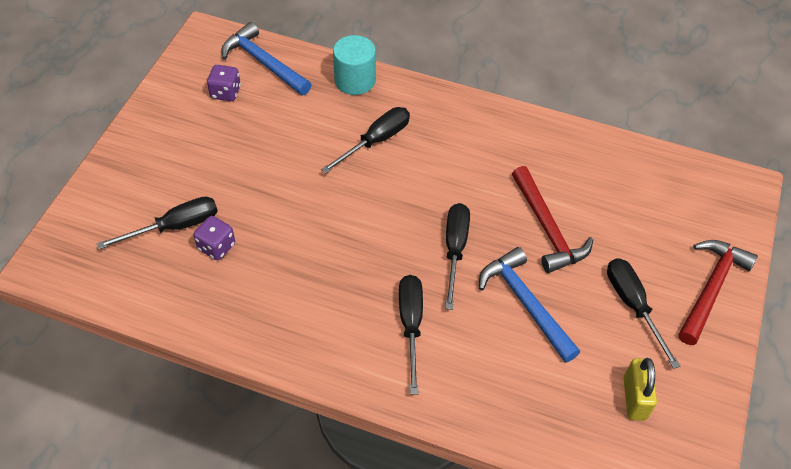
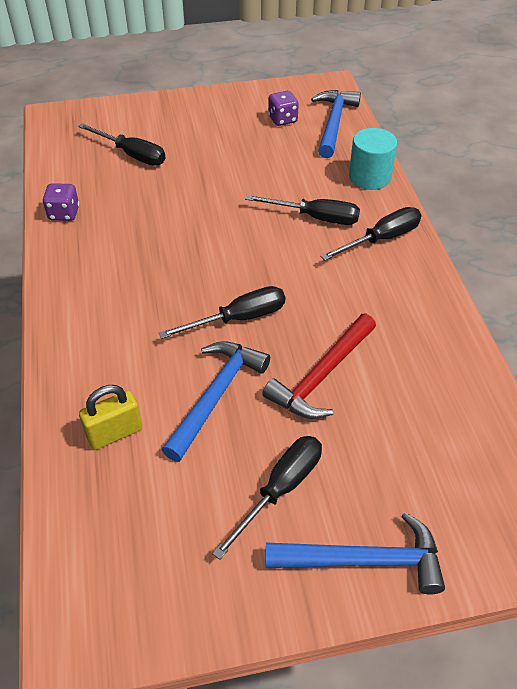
camera: 60 degrees right, 5 degrees down
purple dice [193,216,235,260] -> purple dice moved to [43,183,79,221]
black screwdriver [399,275,423,395] -> black screwdriver moved to [320,207,421,261]
yellow padlock [624,358,657,421] -> yellow padlock moved to [79,385,142,450]
red hammer [678,240,758,345] -> blue hammer [266,512,445,595]

